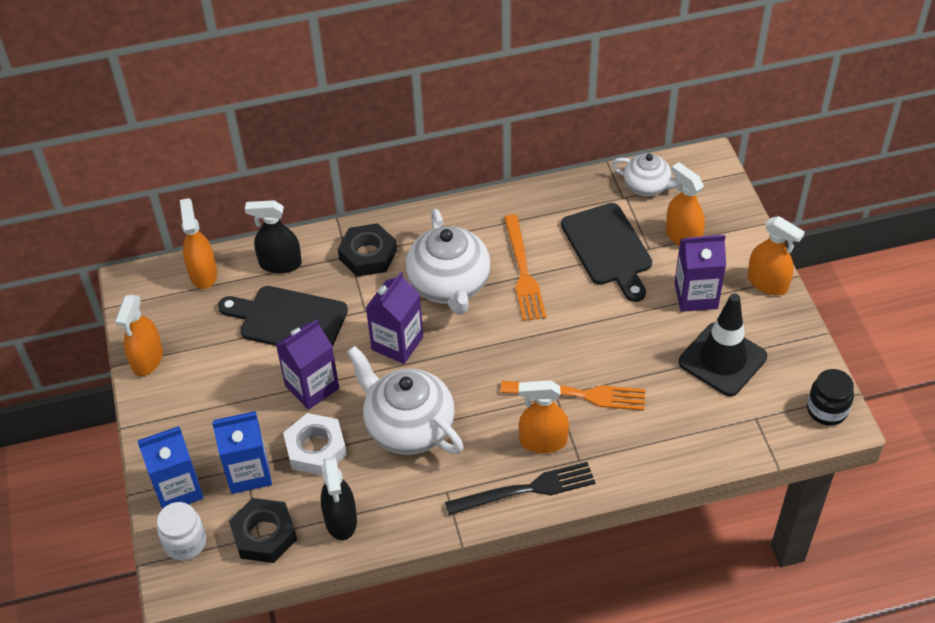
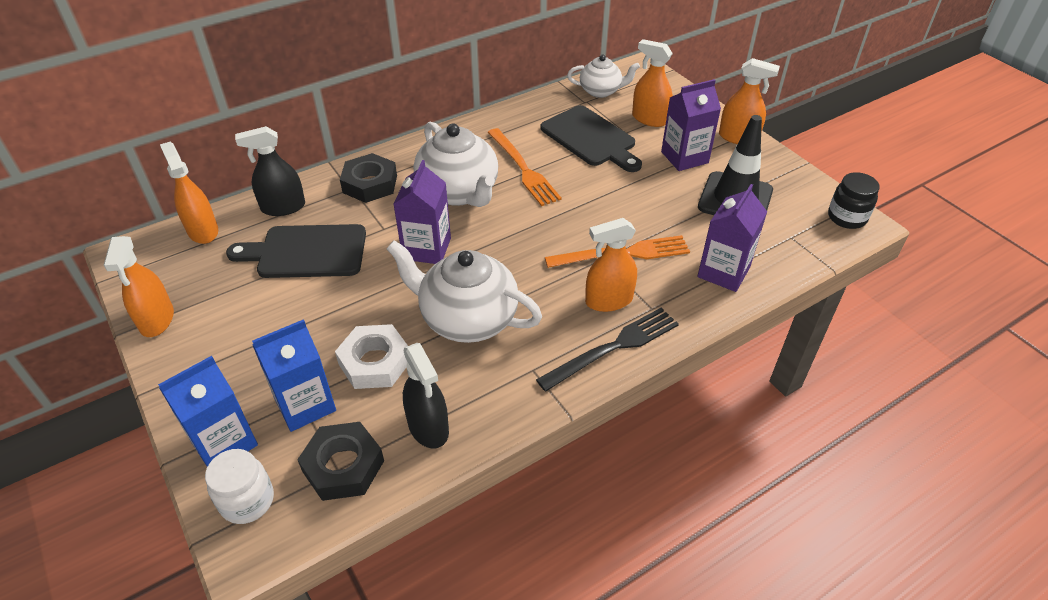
camera: 20 degrees left, 5 degrees down
purple carton [276,320,339,410] -> purple carton moved to [697,184,767,292]

